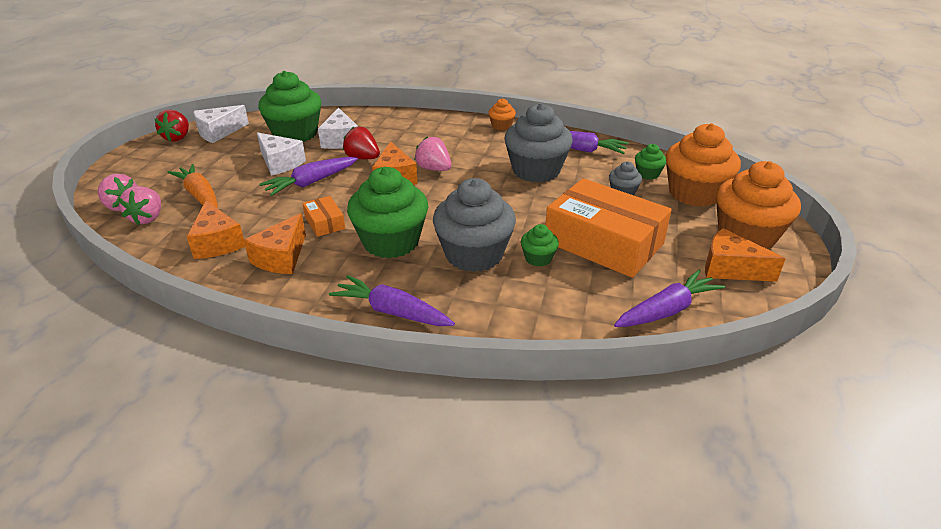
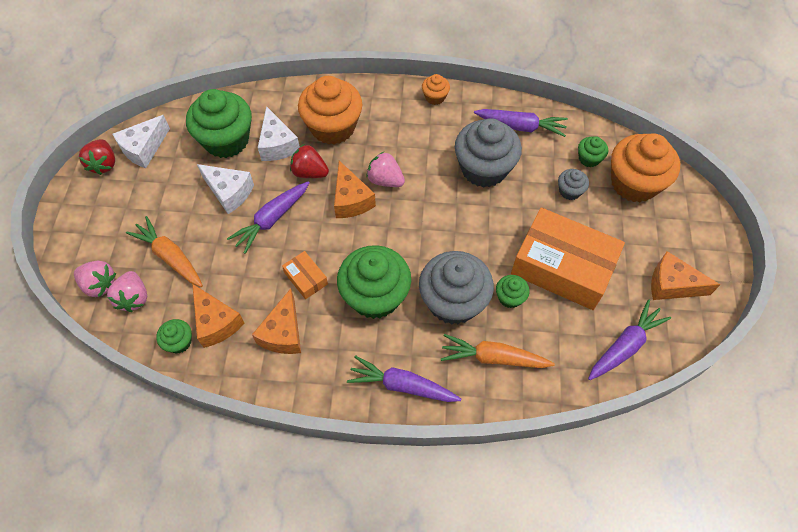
camera: 10 degrees left, 25 degrees up
orange cupcake [716,161,801,249] -> orange cupcake moved to [298,76,362,144]
none -> green cupcake [156,319,192,354]
none -> orange carrot [441,334,555,368]

